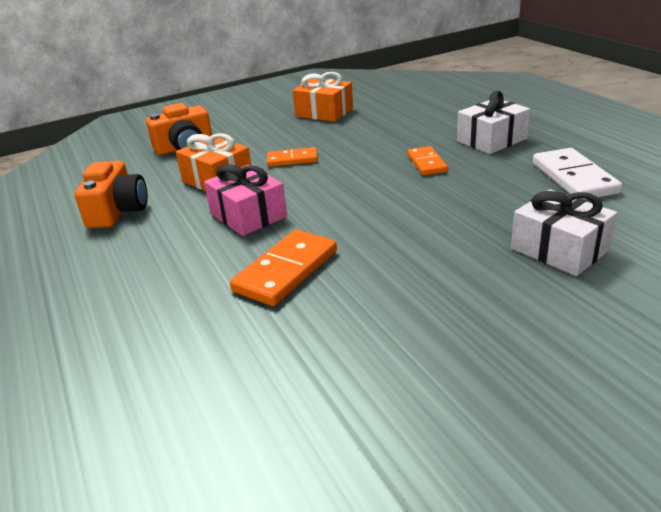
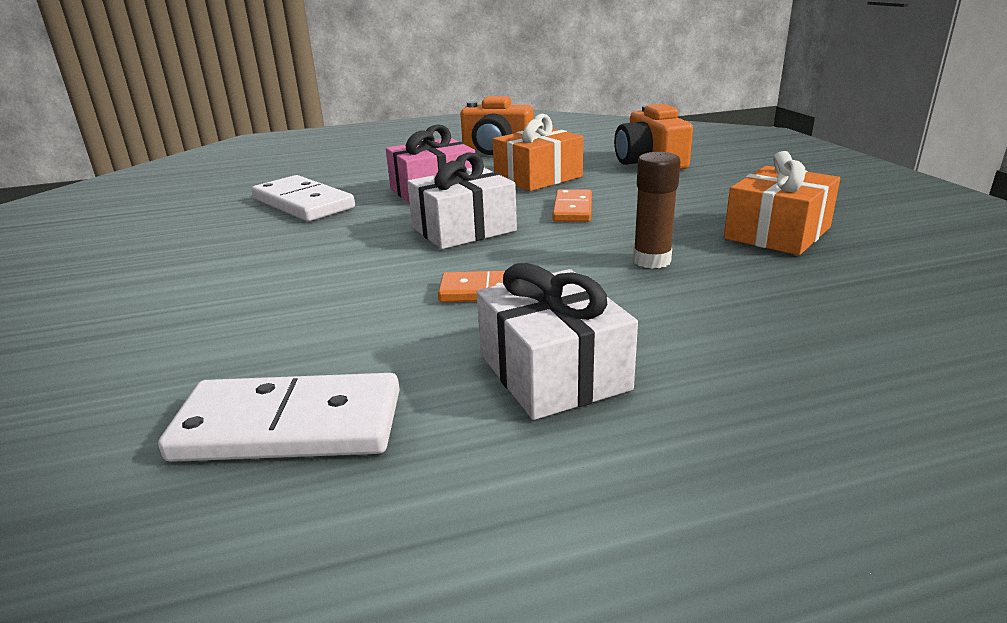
camera: 100 degrees right, 5 degrees down
orange domino [230,230,337,306] -> white domino [252,175,355,221]
white gift [511,189,617,276] -> white gift moved to [407,152,517,249]
none -> brown glue stick [633,152,681,269]

